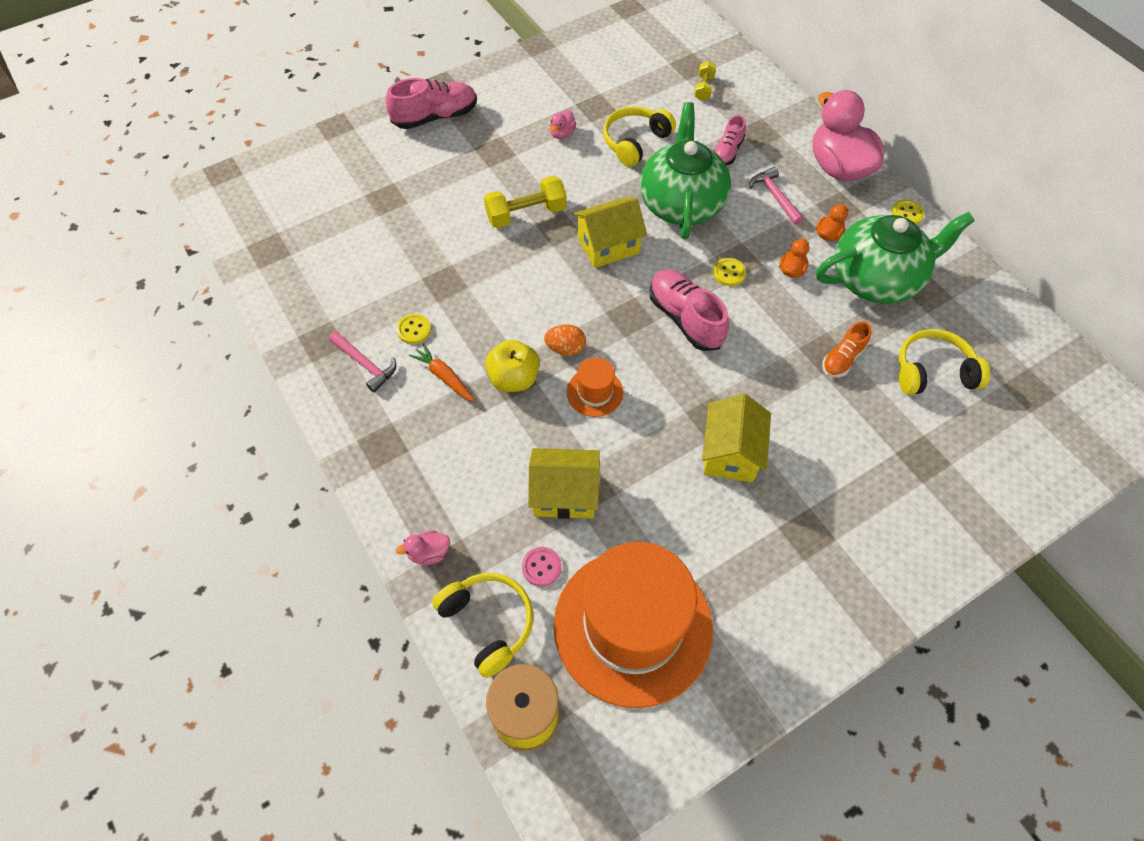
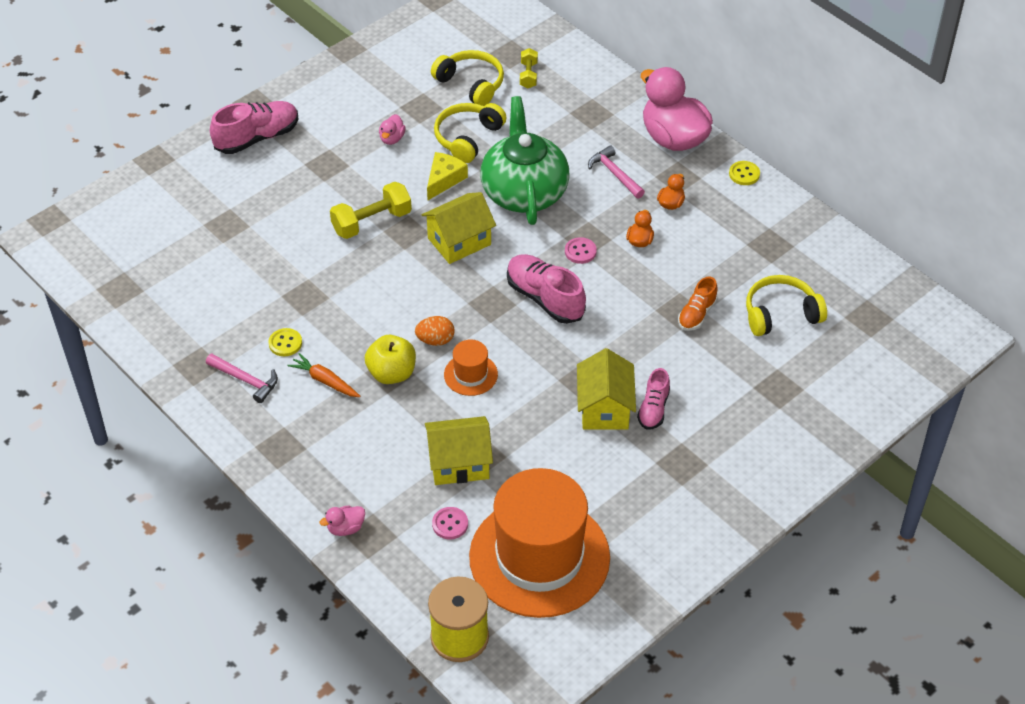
camera: 10 degrees left, 10 degrees down
yellow headphones [432,573,533,678] -> yellow headphones moved to [431,50,504,106]
yellow button [713,258,746,286] -> pink button [565,237,597,264]
pink shoe [714,115,746,165] -> pink shoe moved to [637,368,670,430]
green teapot [816,212,975,304] -> none
none -> yellow cheese [427,152,468,200]

